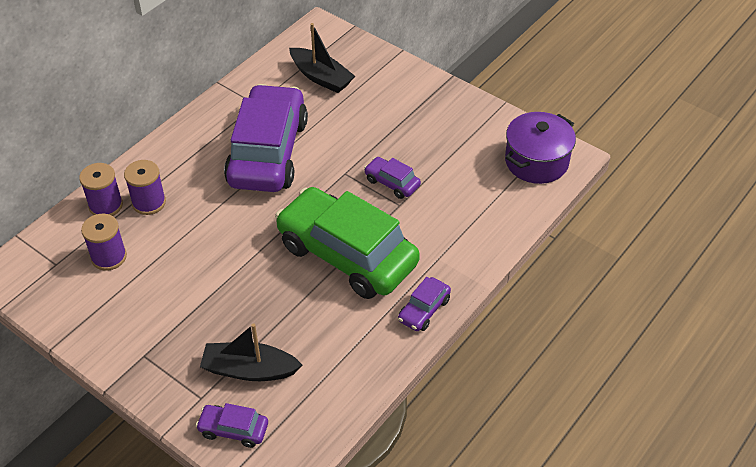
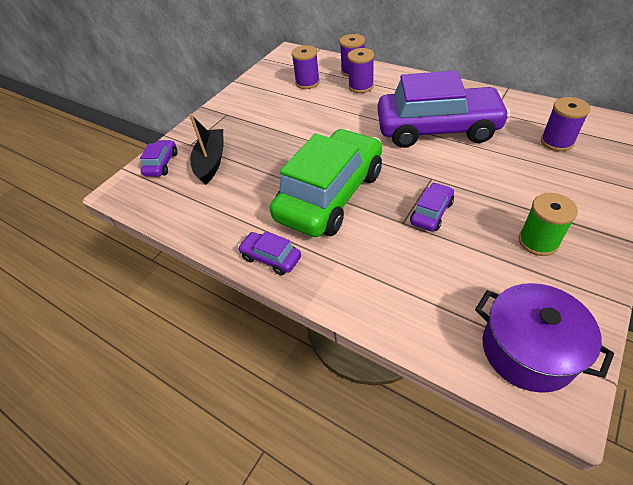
camera: 90 degrees right, 0 degrees up
black boat [289,23,355,93] -> purple spool [541,97,591,151]
none -> green spool [519,193,578,256]

